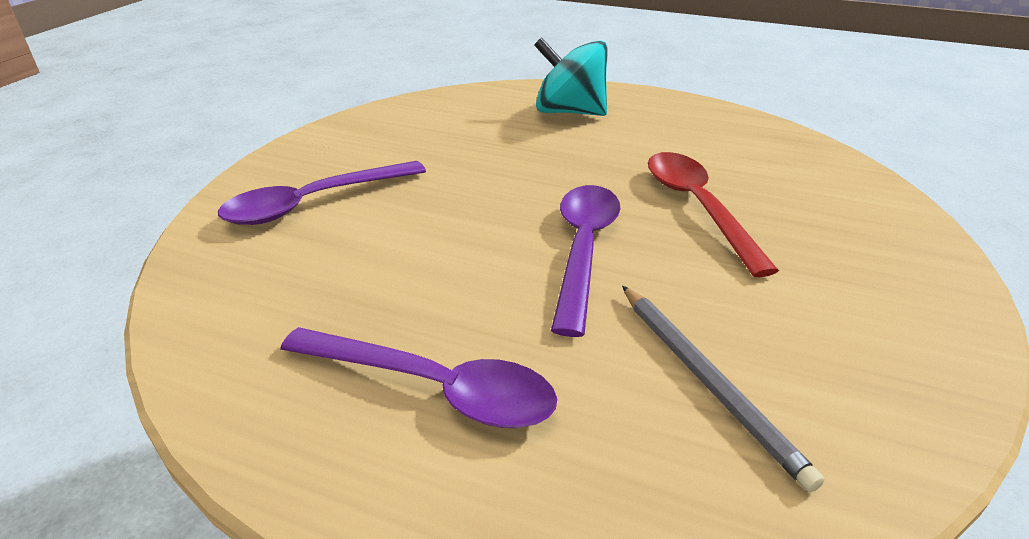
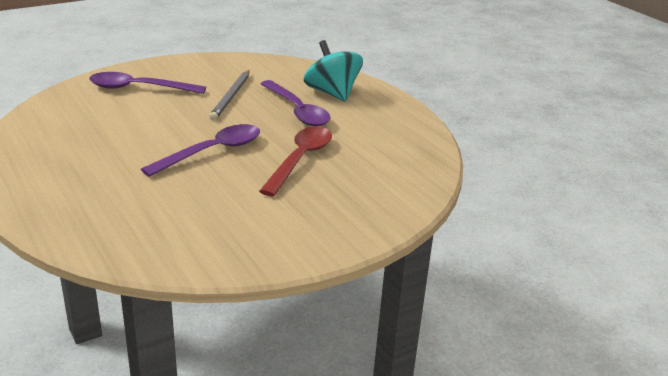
camera: 35 degrees right, 5 degrees down
purple spoon [280,327,557,428] -> purple spoon moved to [261,80,331,126]
grey pencil [622,286,824,492] -> grey pencil moved to [209,70,250,120]

